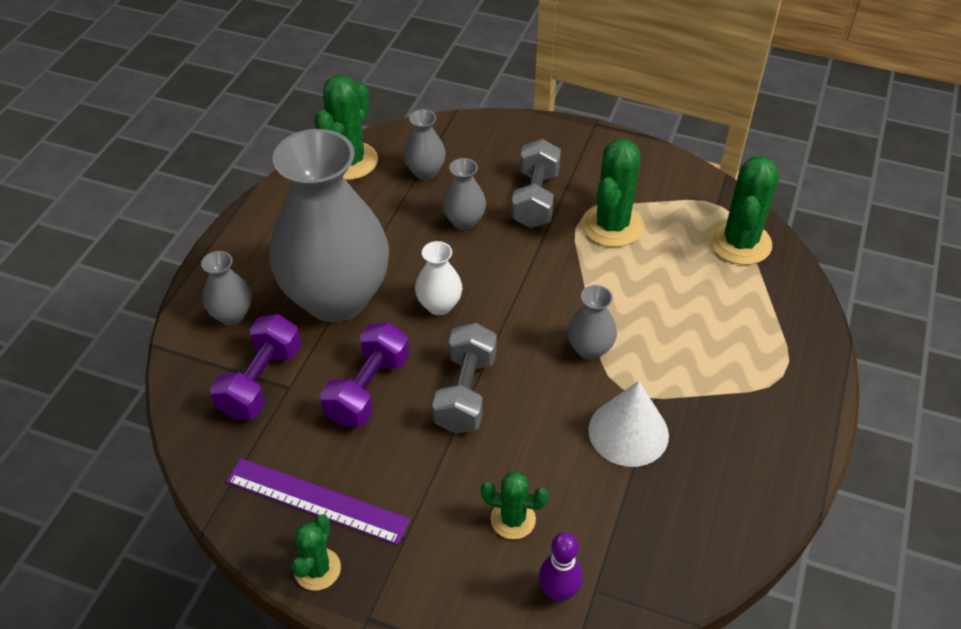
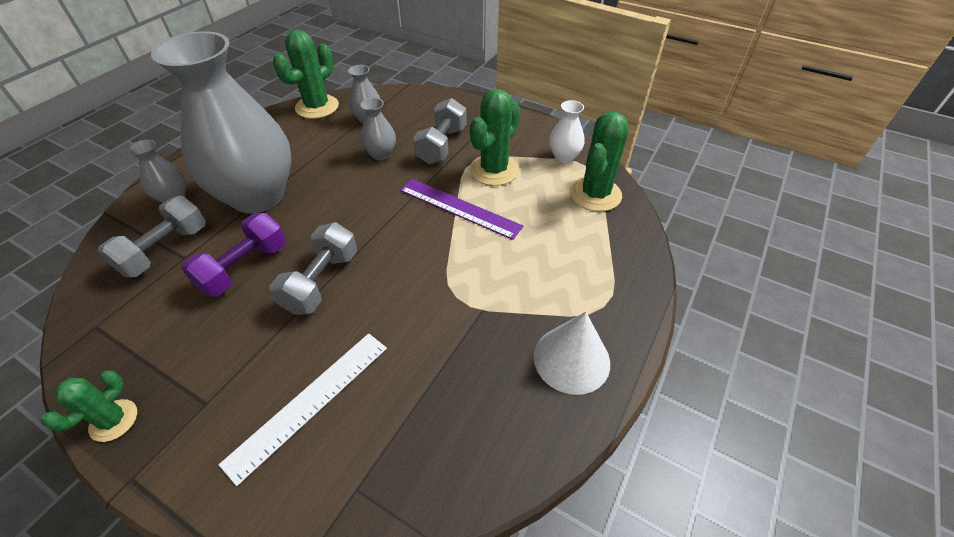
camera: 10 degrees right, 0 degrees up
purple dumbbell [210,314,301,420] -> grey dumbbell [98,196,206,277]
purple ruler [226,458,410,545] -> purple ruler moved to [400,179,524,240]
white vase [415,241,462,315] -> white vase moved to [549,100,585,163]
green cactus [481,472,549,539] -> white ruler [219,333,387,486]
purple bowling pin [539,532,583,602] -> none
grey vase [567,285,617,360] -> none
white cone [588,381,669,467] -> white cone moved to [534,312,610,395]

